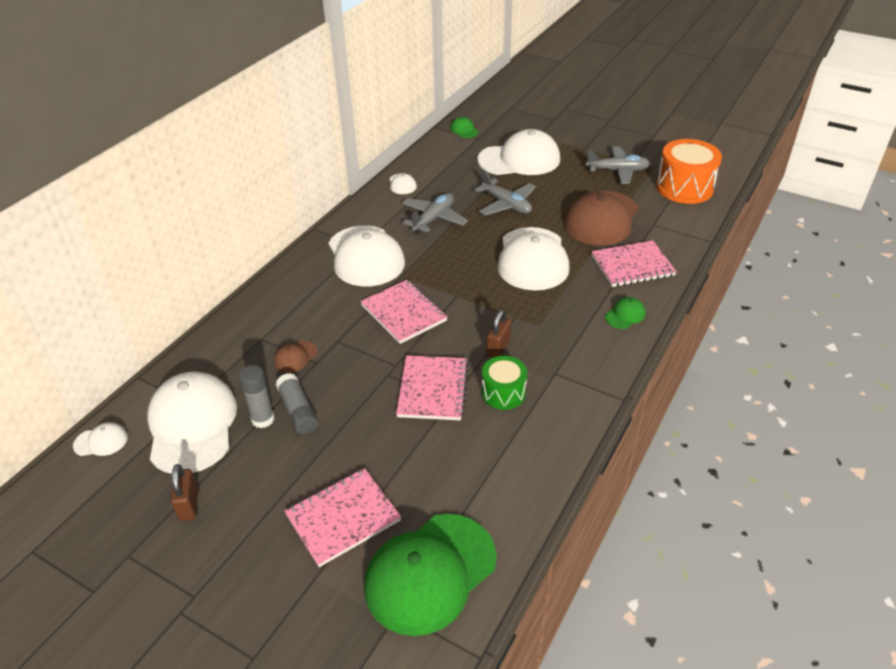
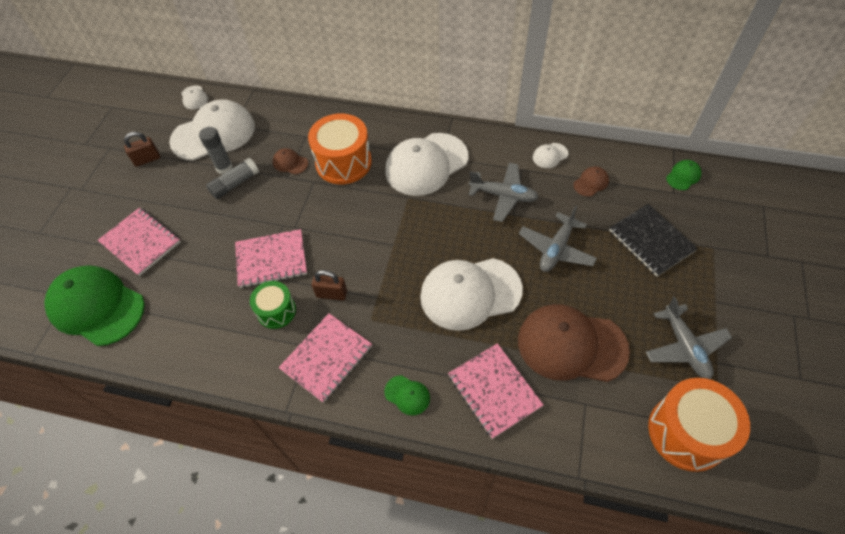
camera: 75 degrees right, 15 degrees up
pink notebook [360,280,448,344] -> pink notebook moved to [279,313,372,403]
white cap [477,129,560,175] -> black notebook [609,204,698,276]
none -> orange drum [308,113,372,184]
none -> brown cap [573,166,609,197]

